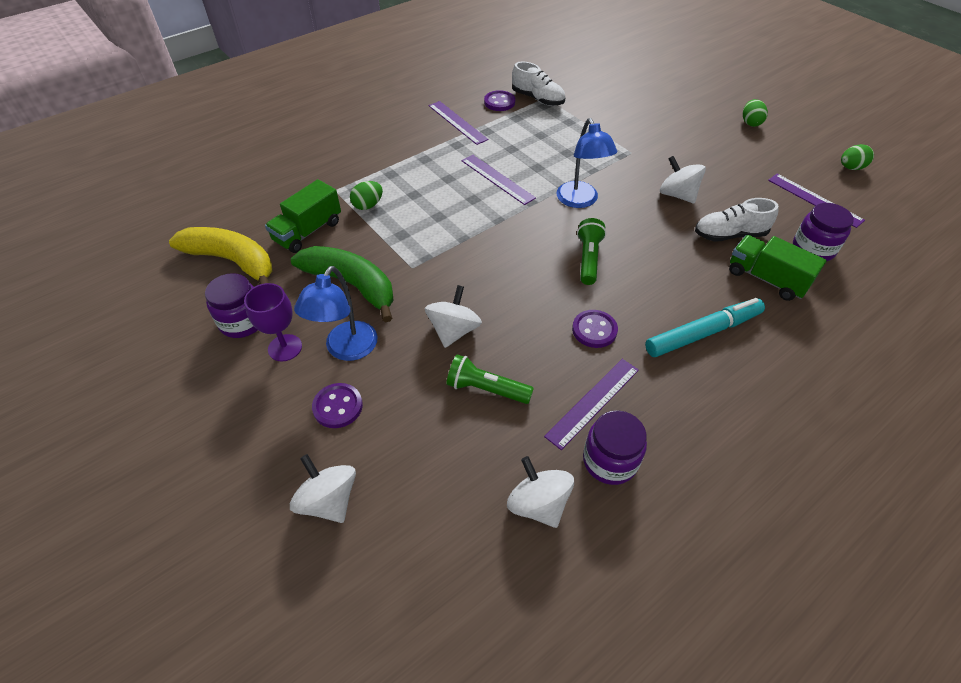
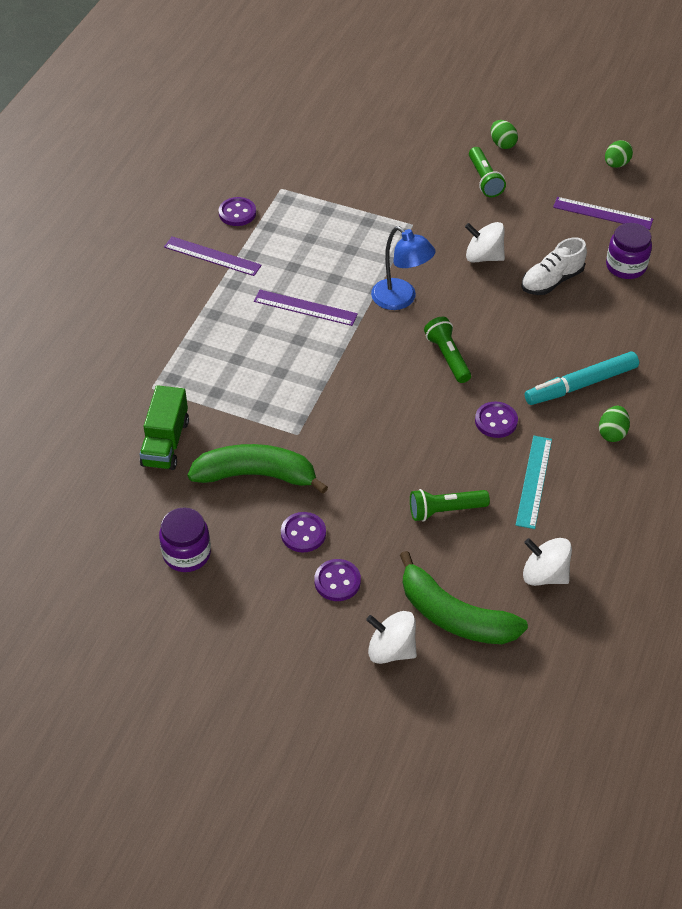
camera: 30 degrees left, 0 degrees up
yellow banana [169,227,272,284] -> none
purple goblet [244,283,302,361] -> none
blue lamp [294,266,378,361] -> purple button [281,512,326,552]
green egg [350,181,383,210] -> green egg moved to [599,406,630,442]
white spinning top [425,285,482,348] -> none
white shoe [512,62,565,106] -> none
purple ruler [544,359,639,450] -> turquoise ruler [516,436,552,529]
purple jar [583,410,647,485] -> none
turquoise marker [645,298,765,357] -> turquoise marker turned 150 degrees counterclockwise [525,351,639,405]
green truck [729,235,827,301] -> none
none -> green banana [400,551,528,644]
none -> green flashlight [469,147,506,197]

